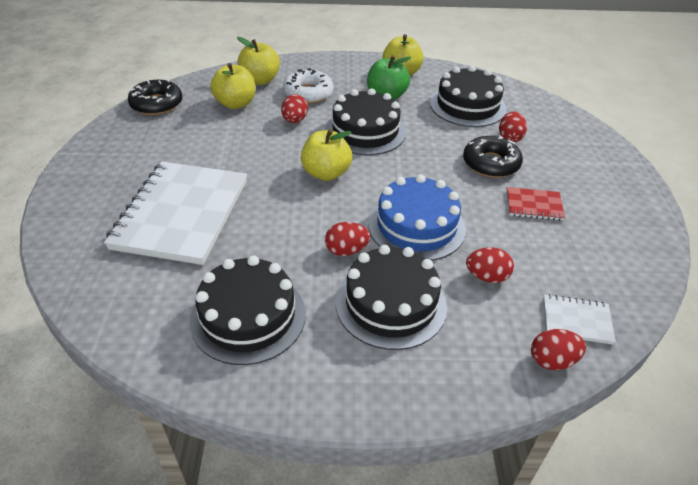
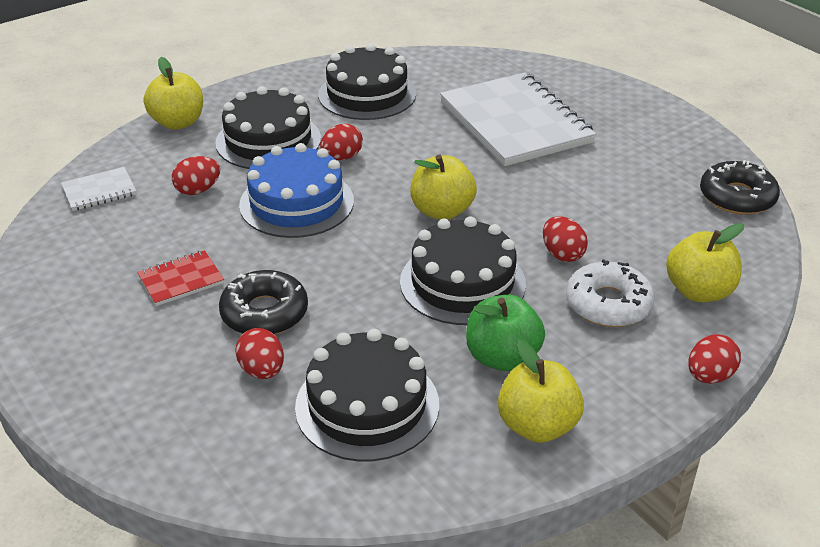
camera: 145 degrees right, 5 degrees down
yellow apple [210,63,255,109] -> yellow apple moved to [144,57,203,130]
red egg [531,329,586,370] -> red egg moved to [688,334,741,384]

